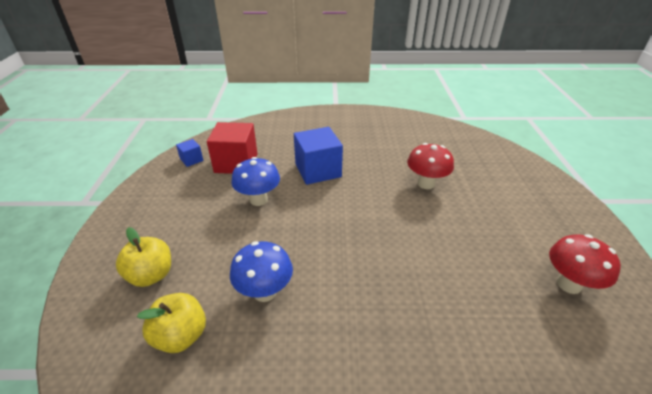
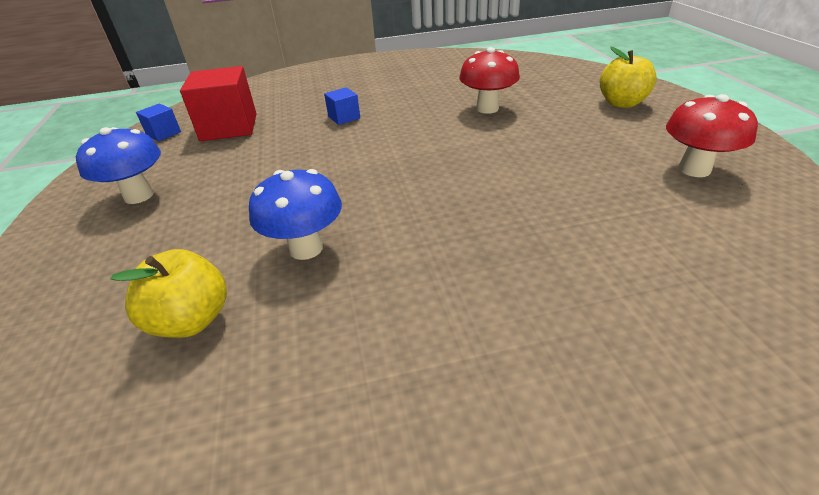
camera: 10 degrees left, 0 degrees up
yellow apple [116,227,171,287] -> yellow apple moved to [600,47,657,108]
blue mushroom [231,157,280,206] -> blue mushroom moved to [76,127,161,204]
blue cube [294,127,343,185] -> blue cube [324,87,360,125], size x0.49

